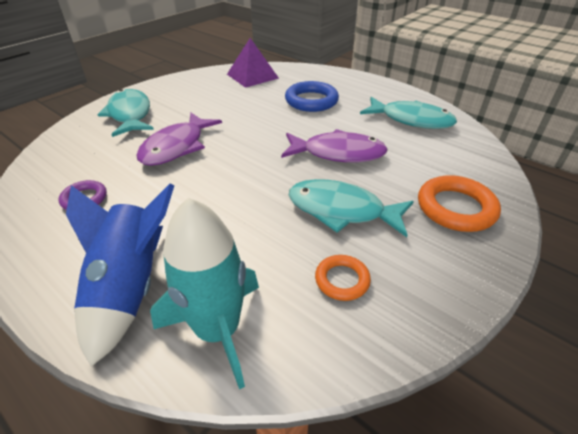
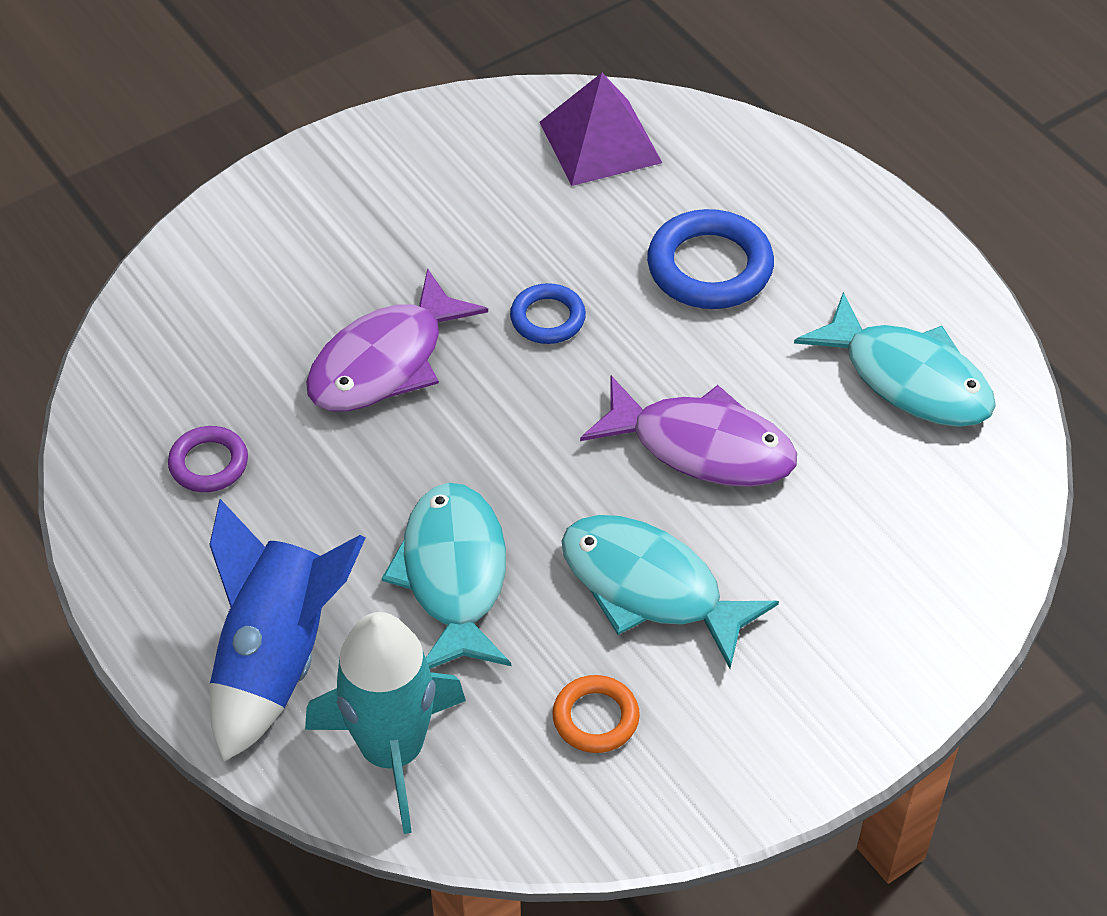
camera: 15 degrees right, 10 degrees up
turquoise fish [97,89,154,137] -> turquoise fish moved to [382,483,511,669]
orange ring [418,175,501,232] -> none
none -> blue ring [510,283,586,344]

